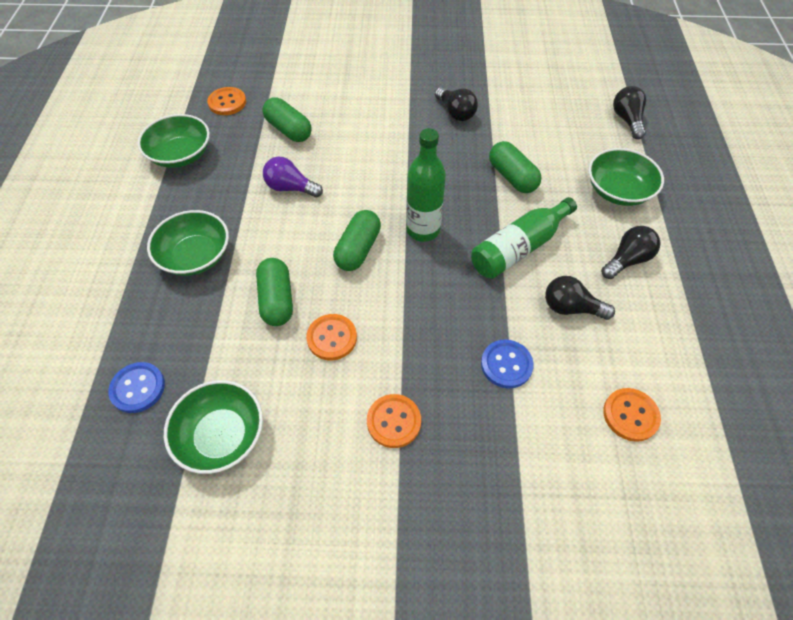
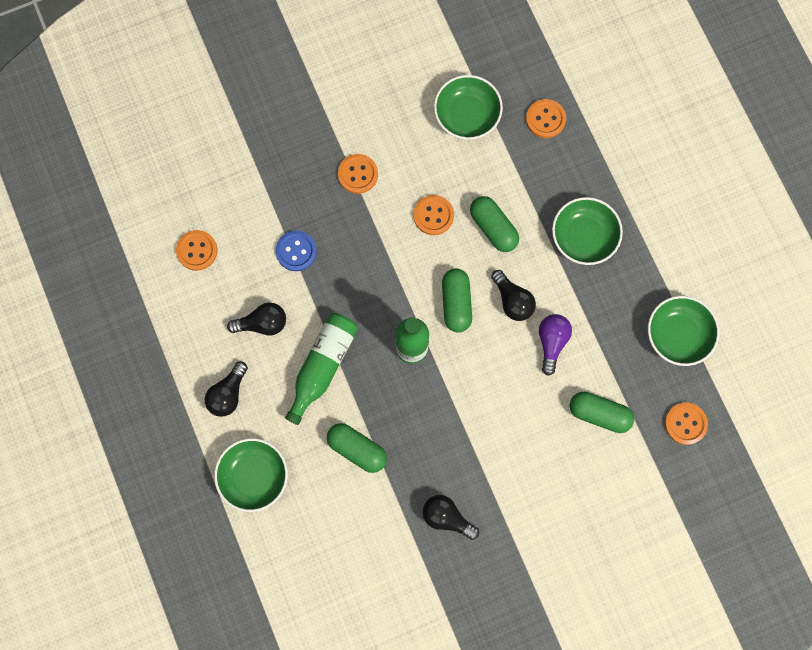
camera: 155 degrees right, 20 degrees up
blue button [108,362,165,413] -> orange button [526,99,566,138]
purple light bulb [263,157,323,198] -> purple light bulb turned 75 degrees counterclockwise [539,314,572,376]
black light bulb [613,86,646,139] -> black light bulb moved to [491,270,536,321]

